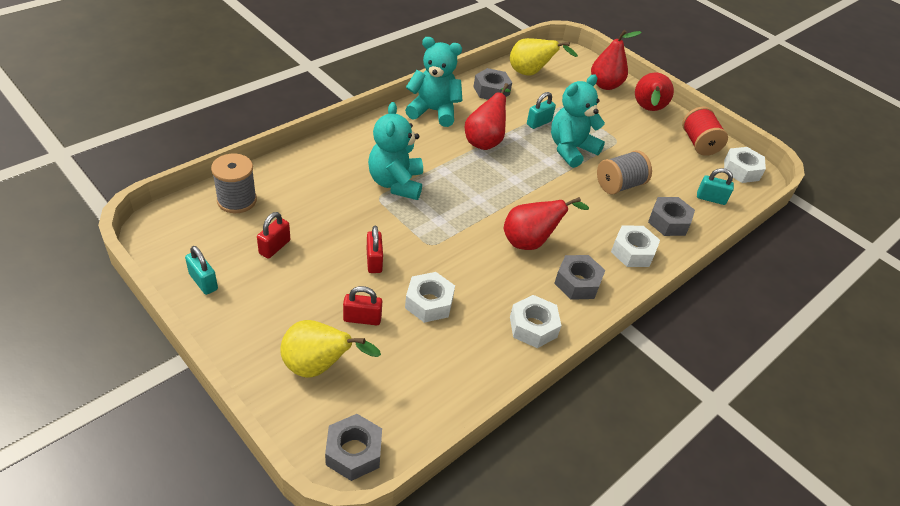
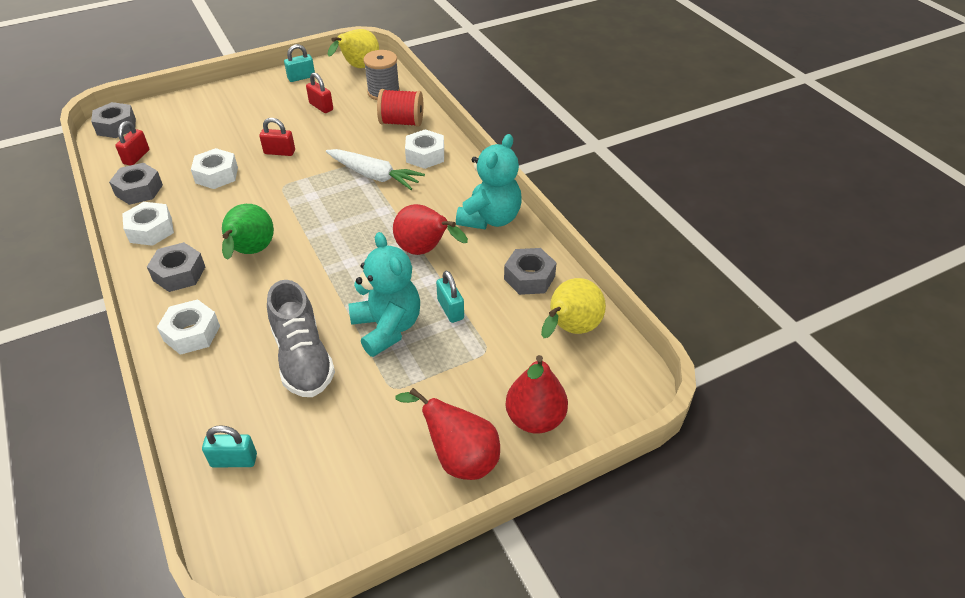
camera: 110 degrees right, 0 degrees up
yellow pear [280,320,381,378] -> yellow pear moved to [328,29,379,68]
red padlock [343,286,382,325] -> red padlock moved to [115,121,149,165]
turquoise teddy bear [368,102,423,200] -> white carrot [326,149,425,190]
red pear [504,197,589,250] -> green pear [222,204,274,260]
grey spool [597,150,652,195] -> grey shoe [267,280,335,397]
grey nut [648,197,695,236] -> grey nut moved to [109,163,163,205]
red spool [682,107,728,156] -> red spool moved to [377,89,423,127]
turquoise padlock [697,168,734,205] -> turquoise padlock turned 60 degrees clockwise [202,425,257,467]
white nut [724,147,766,183] -> white nut moved to [405,129,444,169]

